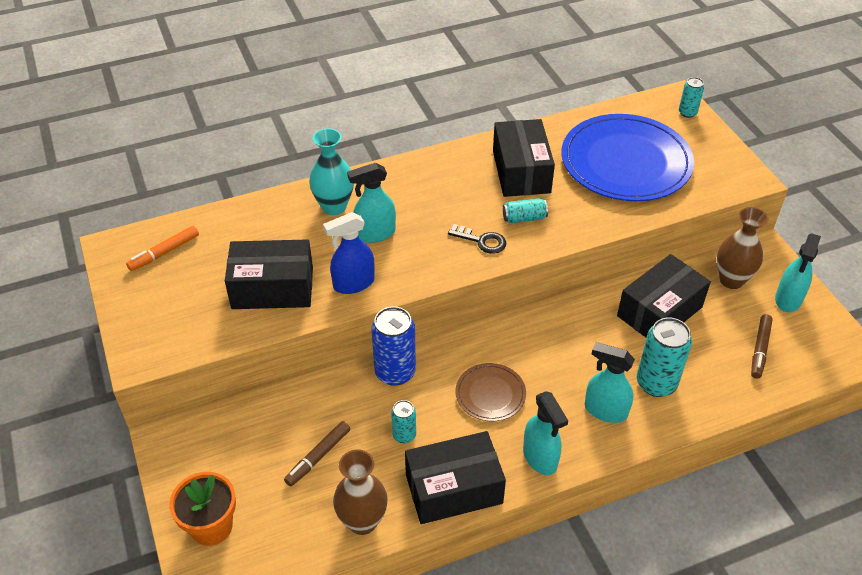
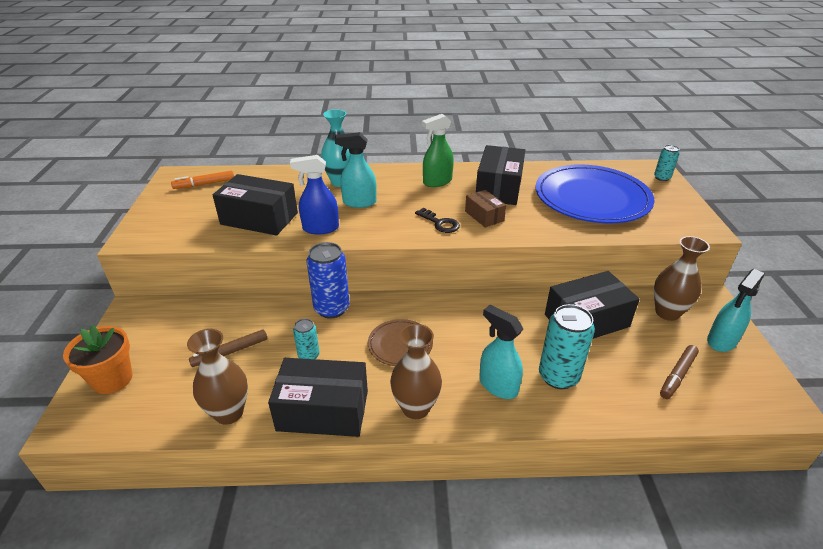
camera: 20 degrees right, 10 degrees down
turquoise can [503,198,548,223] -> brown box [465,190,506,228]
turquoise spray bottle [523,391,568,475] -> brown vase [390,324,442,419]
none -> green spray bottle [422,114,454,187]

